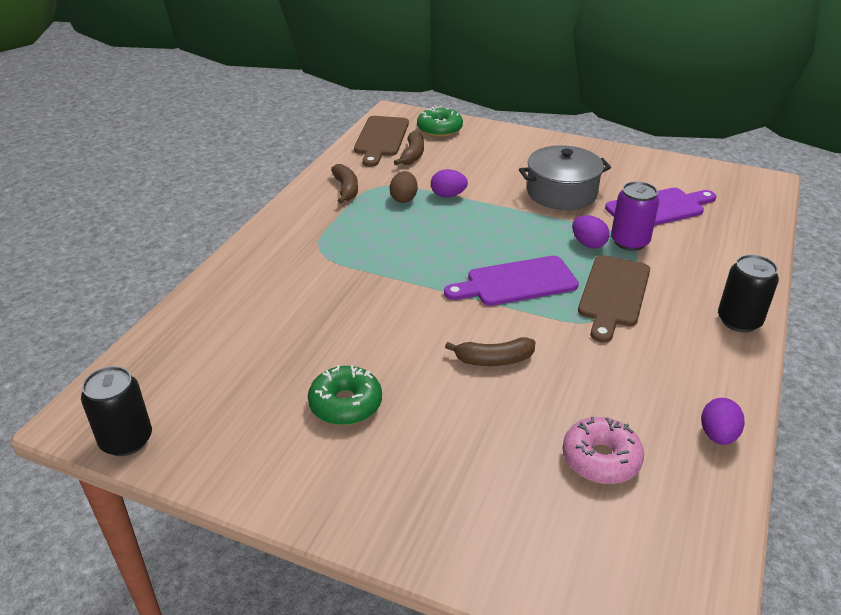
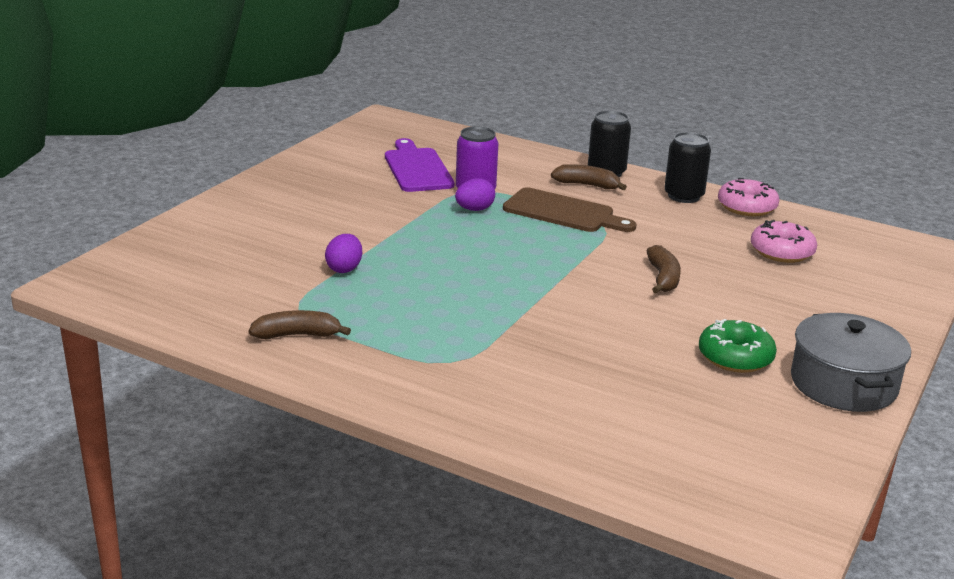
camera: 85 degrees left, 10 degrees down
black can [81,366,152,456] -> black can moved to [664,132,711,203]
brown cutting board [354,116,409,167] -> none
brown egg [390,171,418,203] -> none
brown banana [394,131,424,165] -> brown banana moved to [551,164,627,190]
green donut [417,106,463,137] -> none
purple cutting board [444,256,579,306] -> none
grey pot [519,145,611,210] -> grey pot moved to [791,313,911,412]
purple egg [701,398,745,445] -> pink donut [718,178,780,216]

